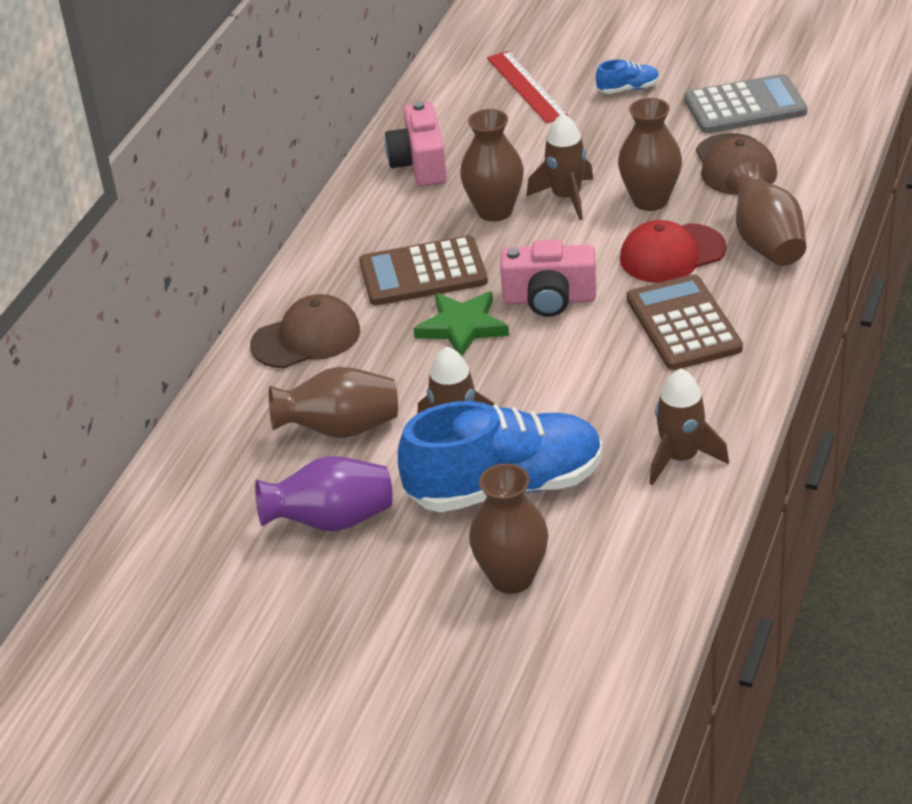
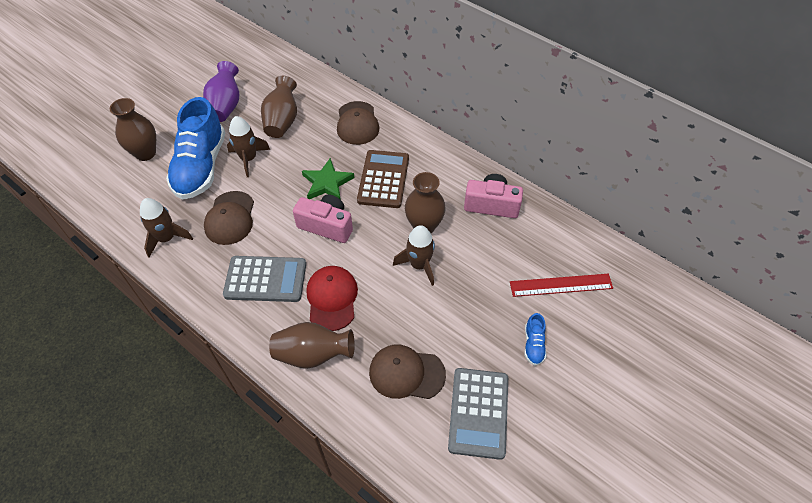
camera: 105 degrees right, 15 degrees up
pink camera [500,240,596,317] -> pink camera turned 90 degrees clockwise [293,194,353,243]
brown vase [618,98,682,211] -> none
brown calculator [627,274,743,370] -> grey calculator [223,256,306,302]
none -> brown cap [204,191,254,245]

